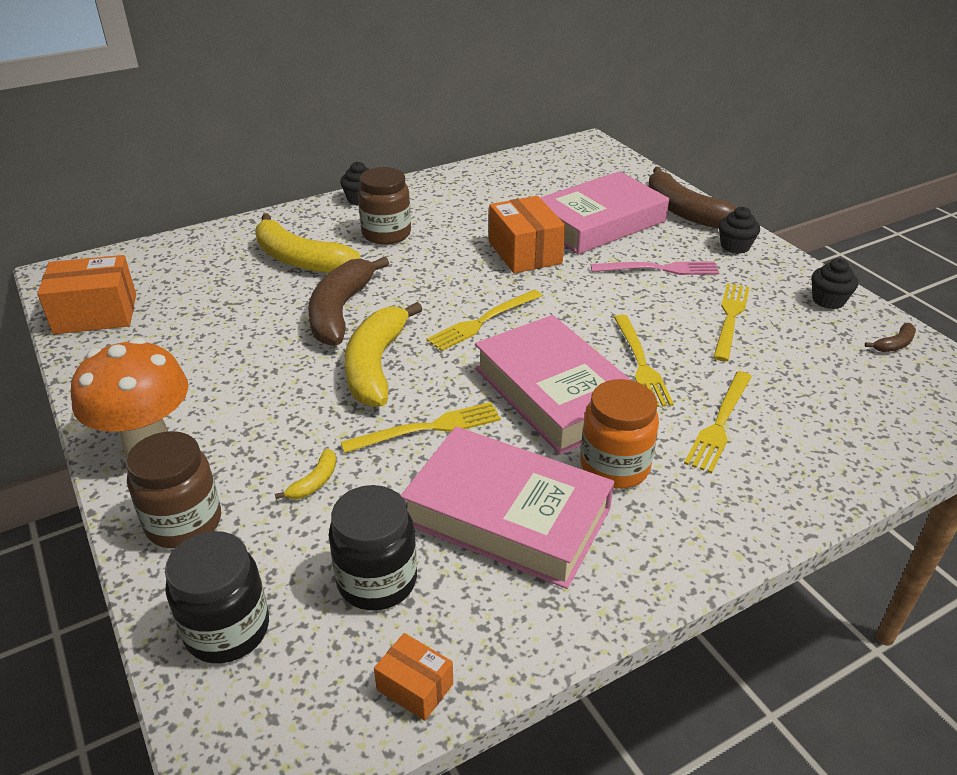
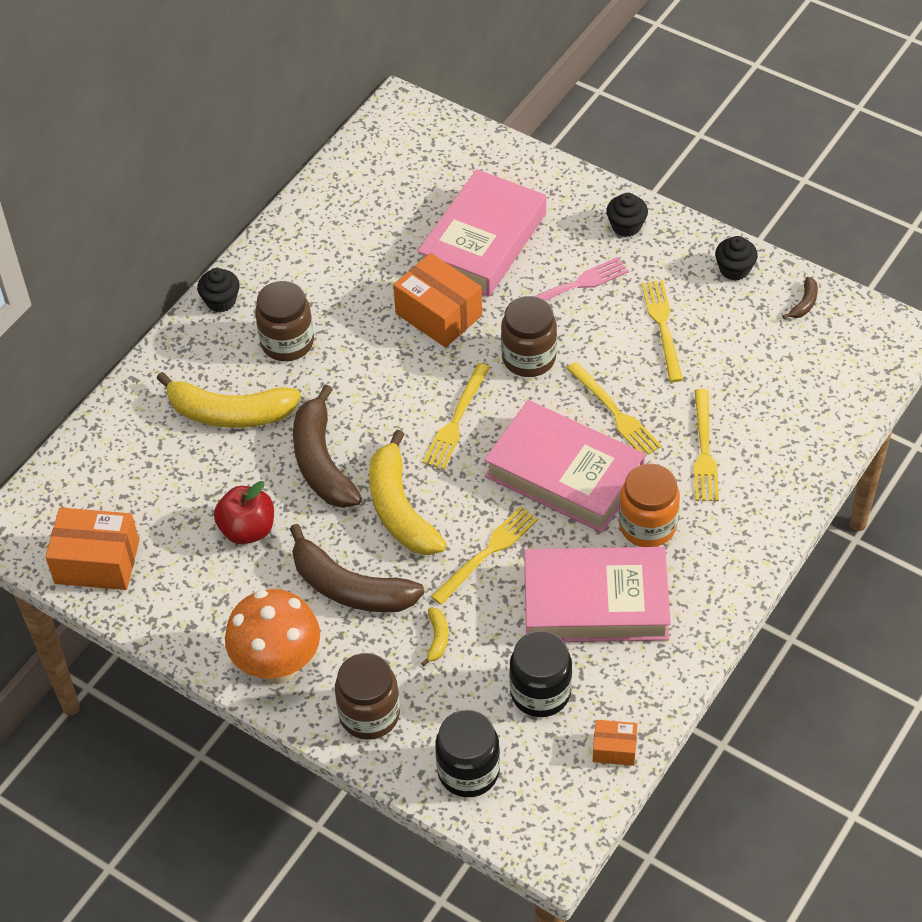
camera: 25 degrees left, 15 degrees up
orange box [37,255,136,334] -> orange box turned 45 degrees clockwise [45,507,139,590]
brown banana [648,167,737,229] -> brown banana moved to [290,524,425,612]
none -> red apple [214,481,274,544]
none -> brown jar [501,296,557,377]

